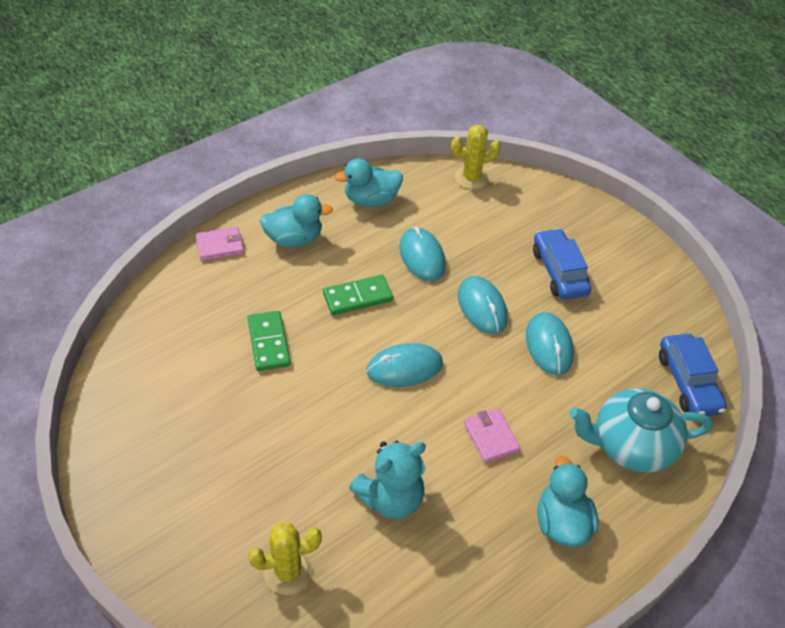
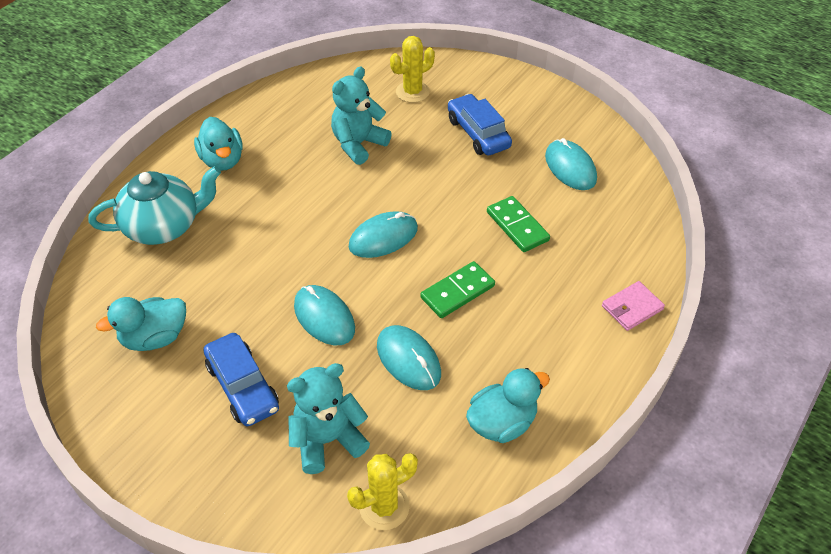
camera: 165 degrees right, 0 degrees up
turquoise duck [260,194,333,247] -> turquoise duck moved to [96,297,186,351]
pink wallet [464,409,521,463] -> none
turquoise mouse [526,312,574,376] -> turquoise mouse moved to [545,138,597,190]
blue car [659,334,727,416] -> blue car moved to [448,94,512,156]
none -> turquoise teddy bear [287,363,370,474]

